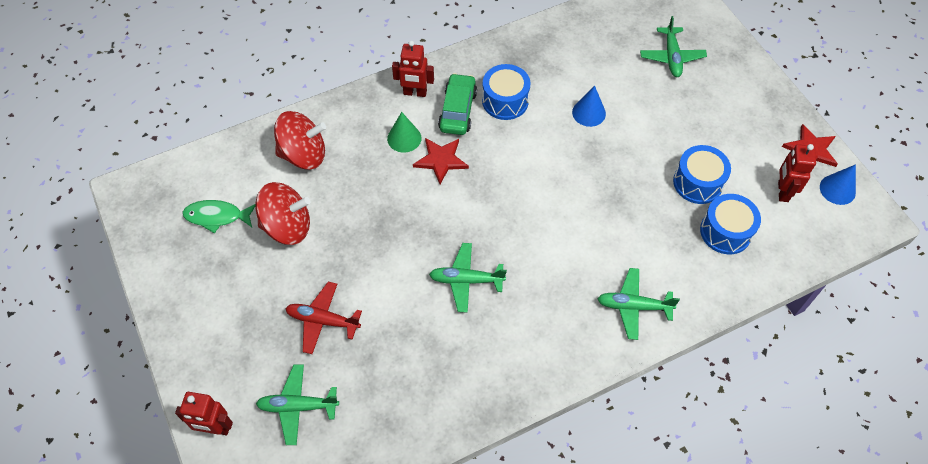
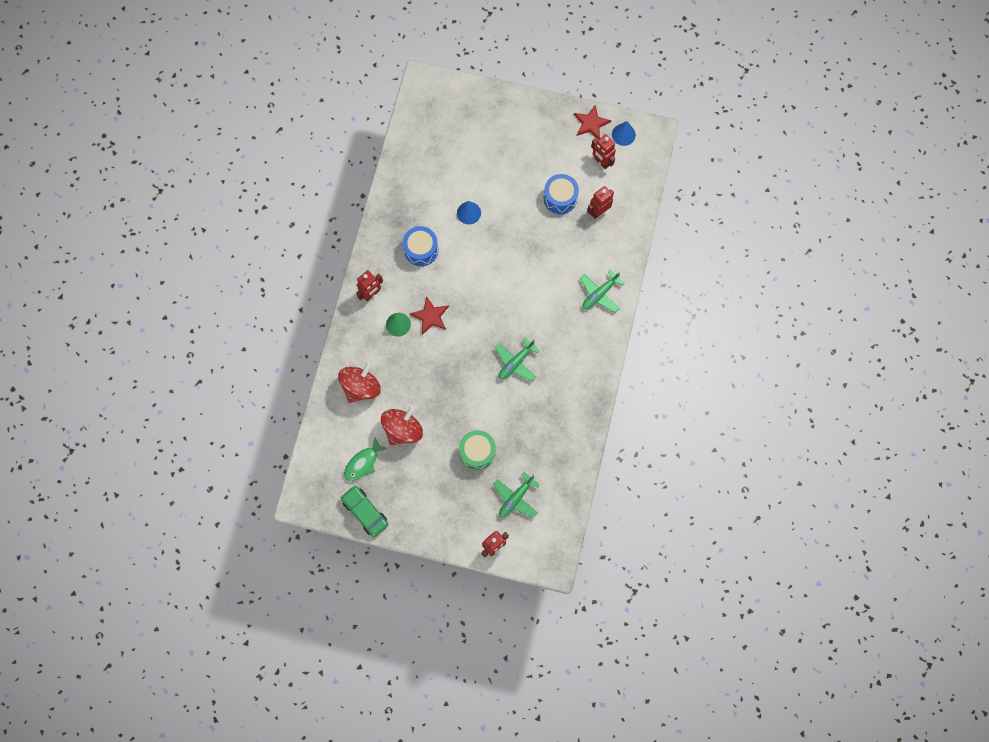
camera: 50 degrees left, 15 degrees up
red plane [285,282,362,354] -> green drum [459,430,496,470]
green car [438,73,477,135] -> green car moved to [341,485,388,537]
green plane [640,16,707,77] -> none
blue drum [700,194,761,254] -> red robot [587,186,614,219]

